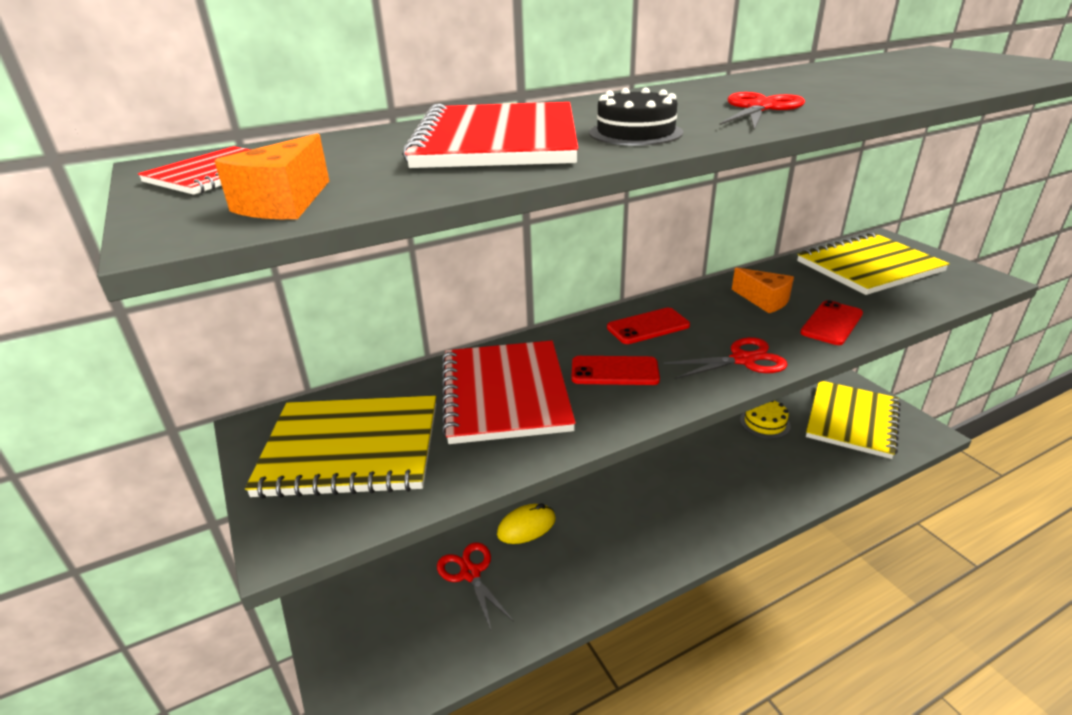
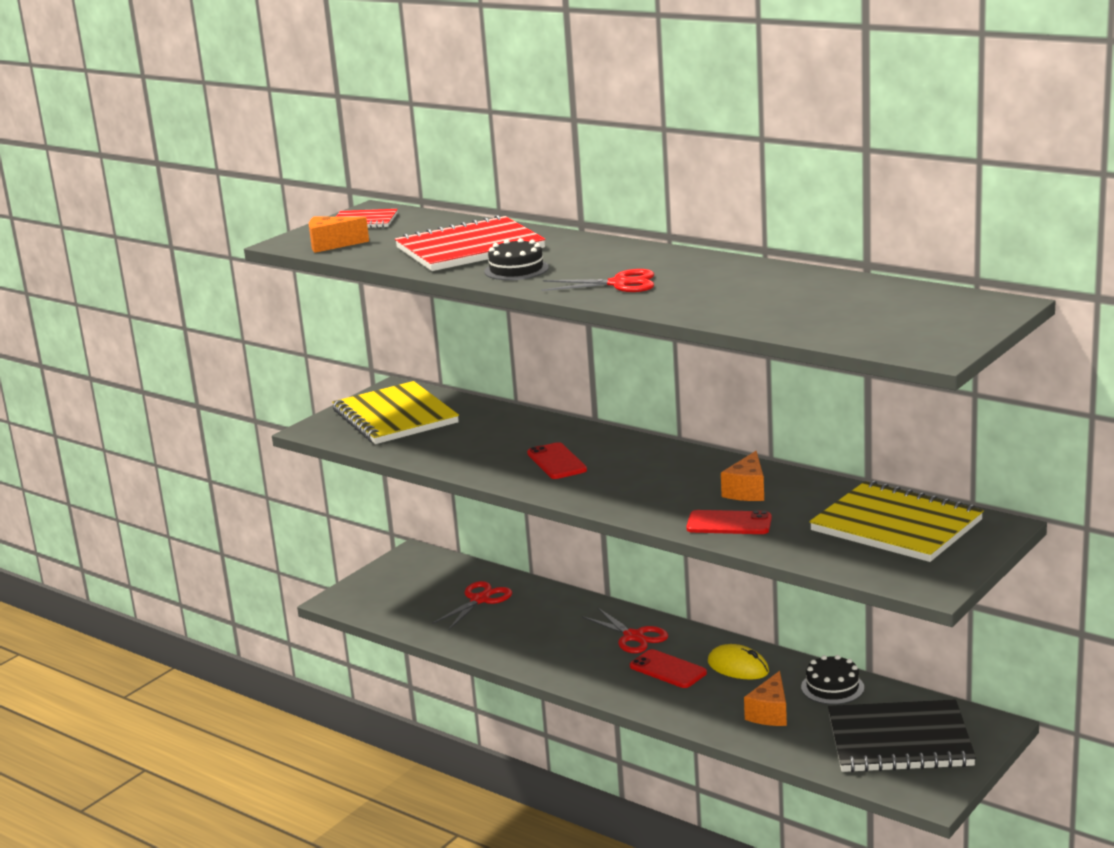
camera: 65 degrees right, 10 degrees down
red notebook [442,340,576,444] -> none
yellow mouse [497,504,556,544] -> yellow mouse moved to [708,644,769,680]
red phone [607,308,690,344] -> red phone moved to [630,649,707,688]
red scissors [664,337,788,379] -> red scissors moved to [582,608,668,653]
yellow cake [740,401,791,439] -> black cake [801,655,864,705]
yellow notebook [806,381,901,459] -> black notebook [828,700,976,773]
none -> orange cheese [744,671,787,726]

